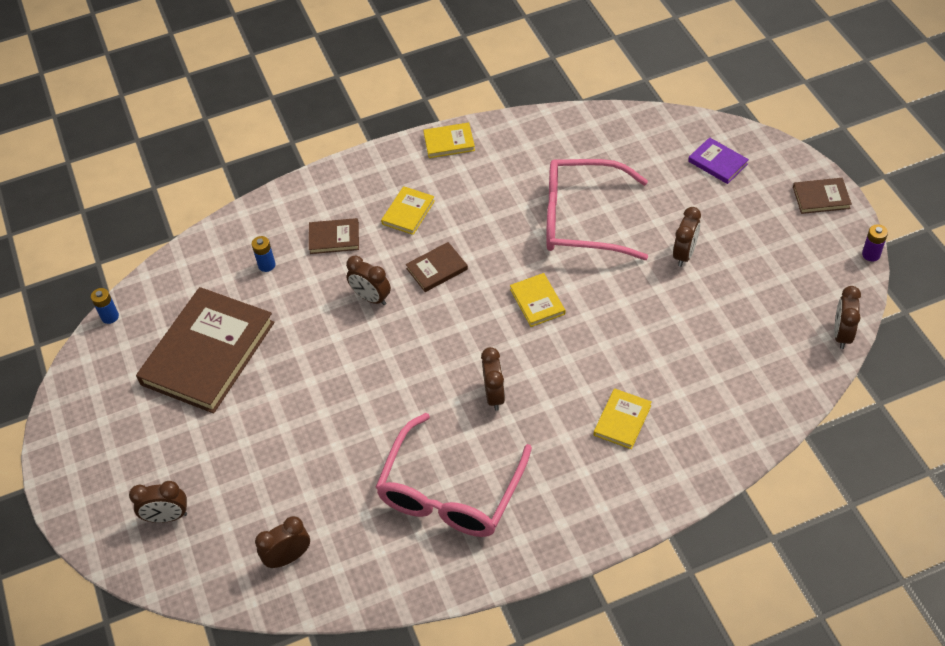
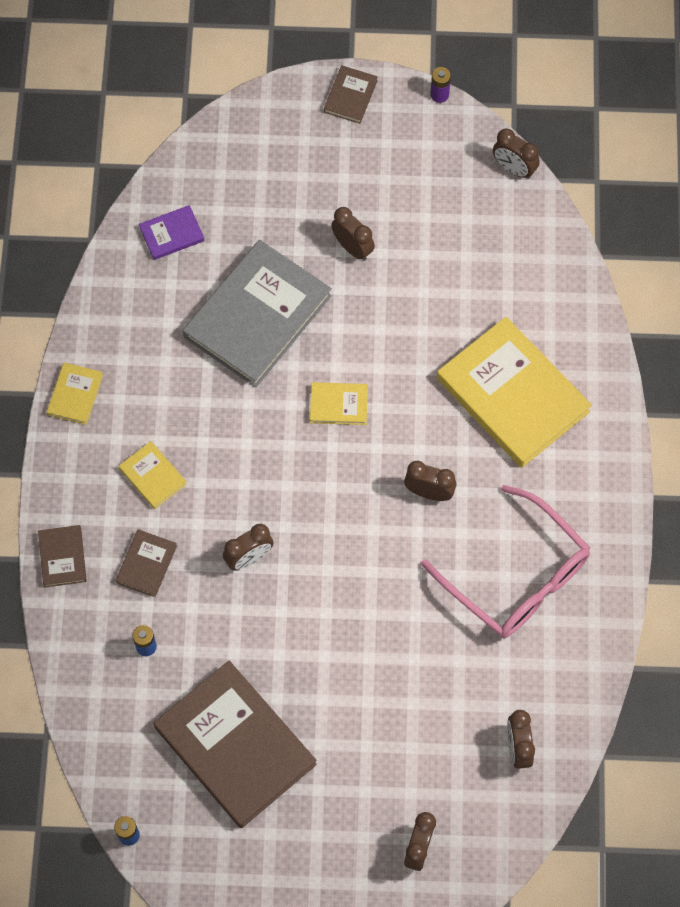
camera: 70 degrees left, 15 degrees up
brown book [406,242,468,292] -> brown book moved to [38,525,87,588]
pink glasses [546,159,648,260] -> grey book [183,240,332,388]
yellow book [594,388,652,449] -> yellow book [437,317,592,468], size x2.26
purple book [688,137,749,184] -> purple book moved to [139,205,205,260]

